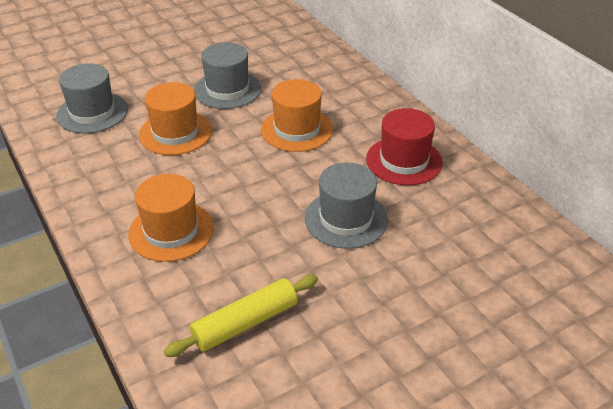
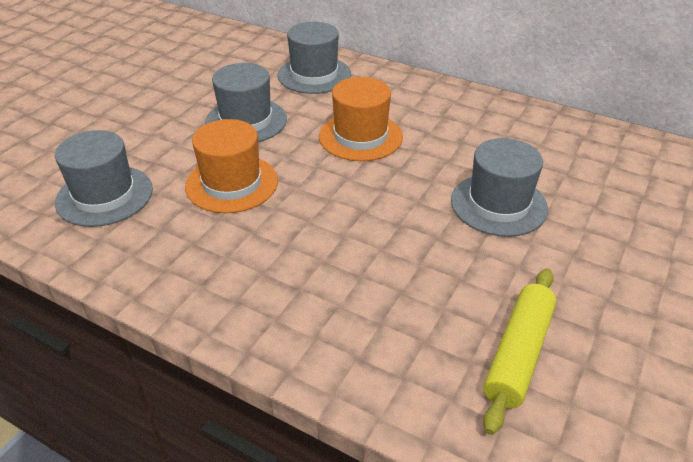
camera: 30 degrees left, 0 degrees up
orange hat [128,174,214,262] -> none
red hat [366,108,443,185] -> none
none -> grey hat [278,22,351,94]

